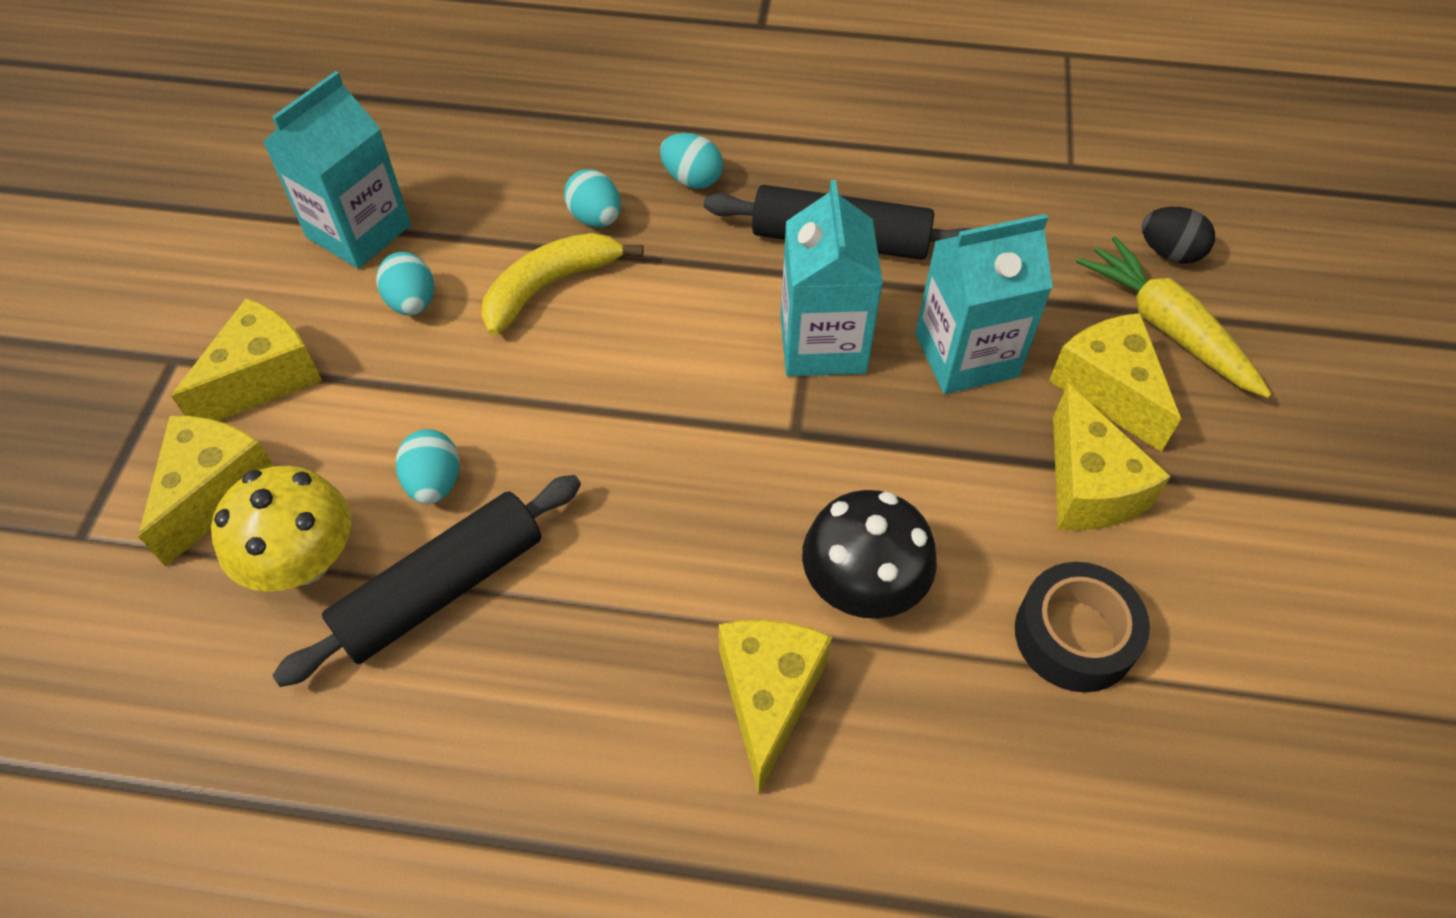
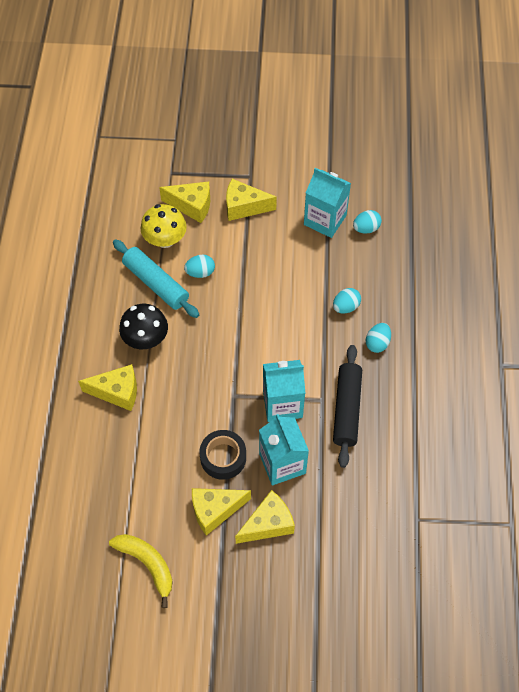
camera: 85 degrees right, 5 degrees up
yellow cheese [171,298,322,421] -> yellow cheese turned 150 degrees clockwise [226,179,277,221]
black rolling pin [272,475,581,687] -> turquoise rolling pin [113,239,199,318]
turquoise egg [376,252,434,315] -> turquoise egg moved to [353,210,382,234]
yellow banana [482,232,644,335] -> yellow banana moved to [109,534,173,608]
black mushroom [802,490,937,619] -> black mushroom moved to [119,304,168,349]
black tape [1015,562,1150,693] -> black tape moved to [199,430,246,480]
yellow carrot [1076,236,1271,398] -> none
black egg [1142,207,1215,264] -> none

